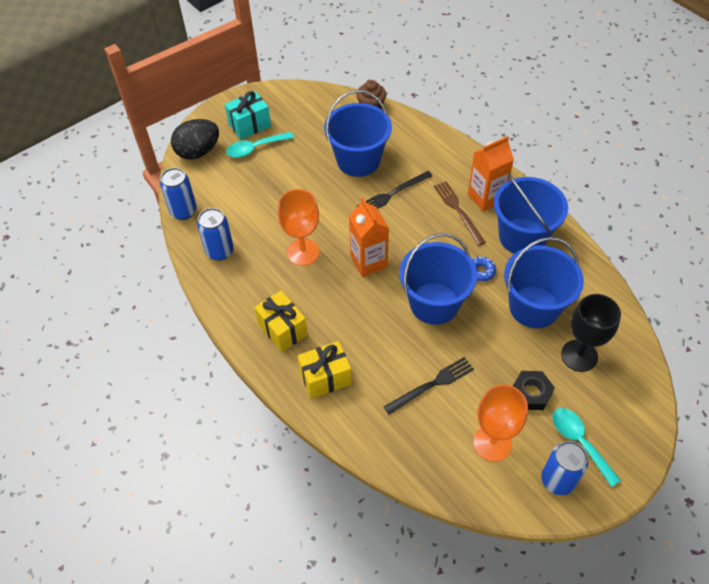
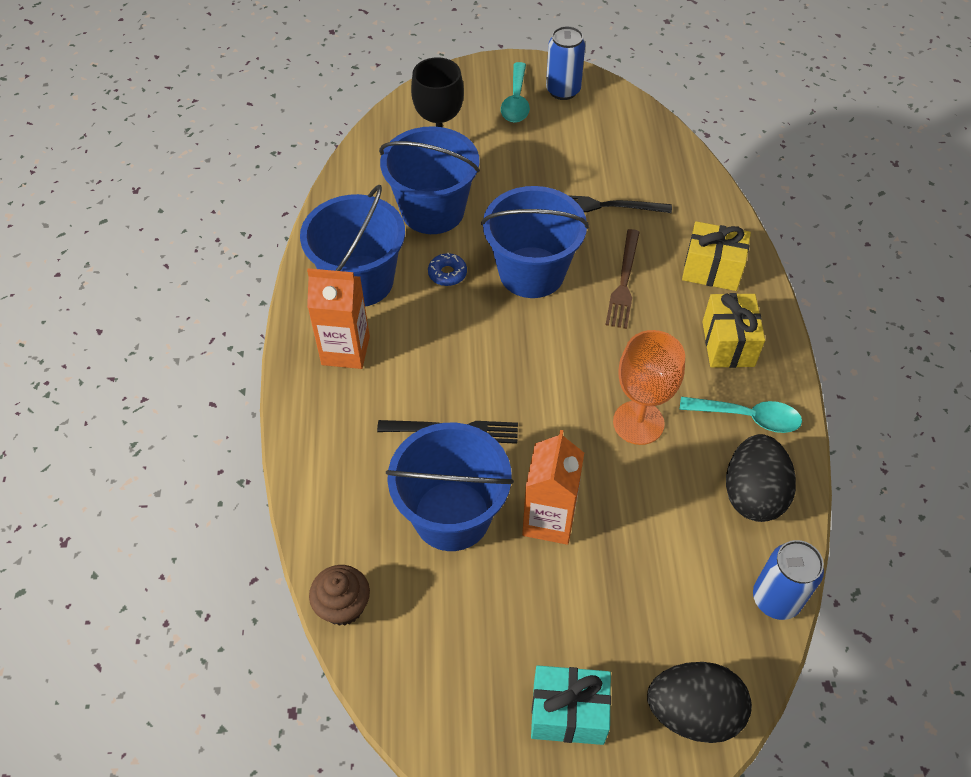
camera: 145 degrees left, 0 degrees up
blue can [197,208,234,261] -> black egg [726,434,796,522]
turquoise spoon [226,132,294,158] -> turquoise spoon moved to [679,396,802,433]
orange carton [349,198,389,277] -> orange carton moved to [522,430,584,545]
brown fork [434,181,486,246] -> brown fork moved to [606,229,640,329]
orange goblet [473,384,528,462] -> none
black nut [513,371,555,410] -> none

